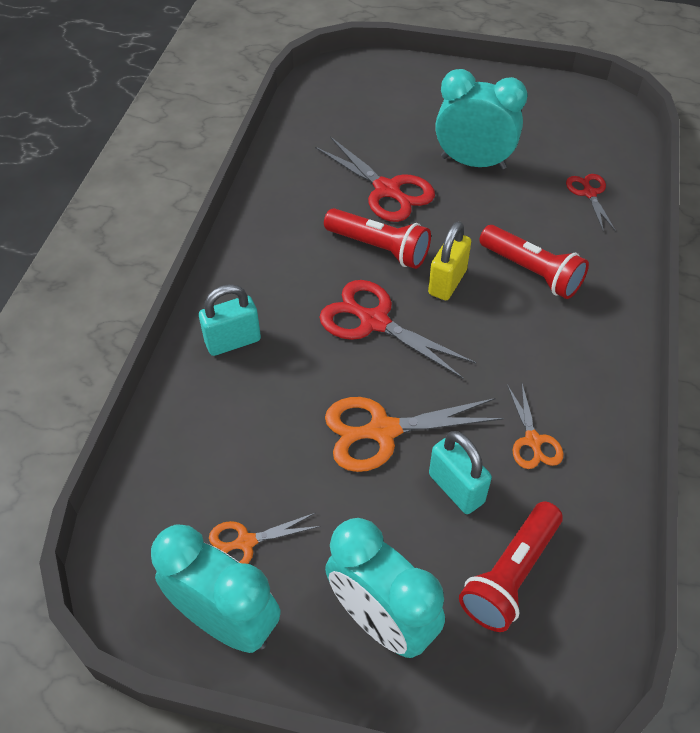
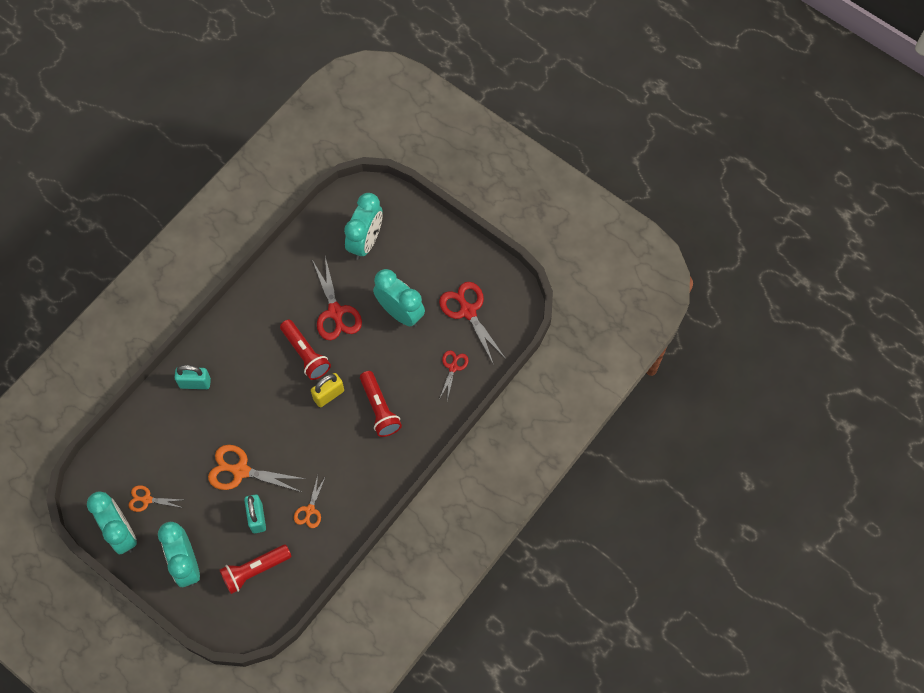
camera: 25 degrees right, 15 degrees up
red scissors [319,280,476,379] -> red scissors moved to [439,282,506,365]
none -> turquoise clock [344,193,383,260]

